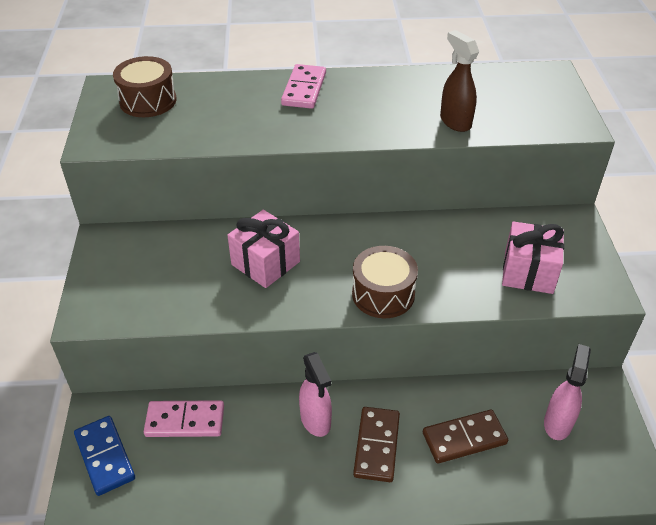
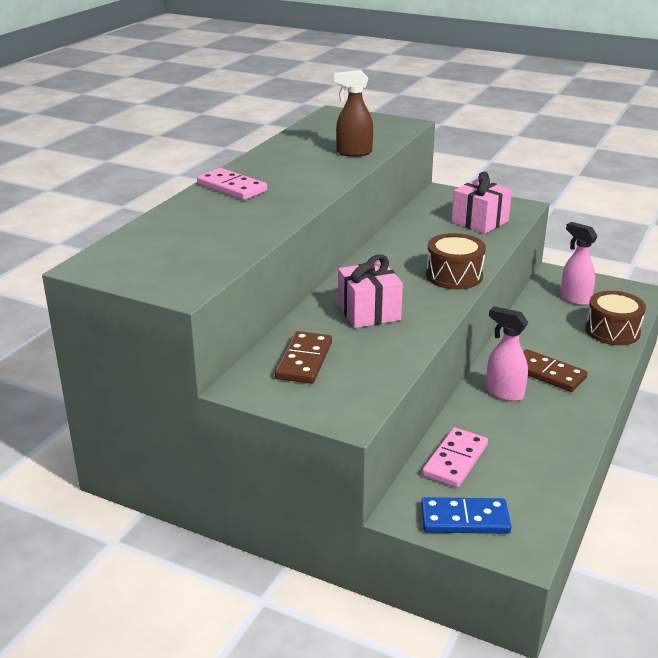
camera: 60 degrees left, 15 degrees down
brown drum [113,56,176,117] -> brown drum moved to [585,291,646,345]
pink spray bottle [299,352,332,437] -> pink spray bottle turned 150 degrees counterclockwise [486,306,528,401]
brown domino [423,410,508,464] -> brown domino moved to [275,331,332,384]

